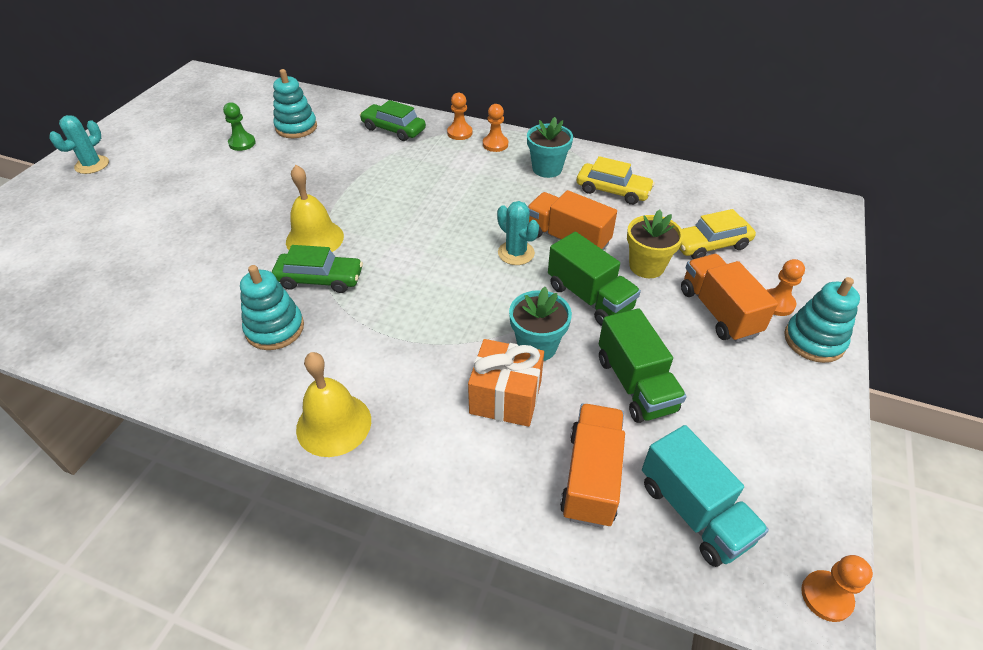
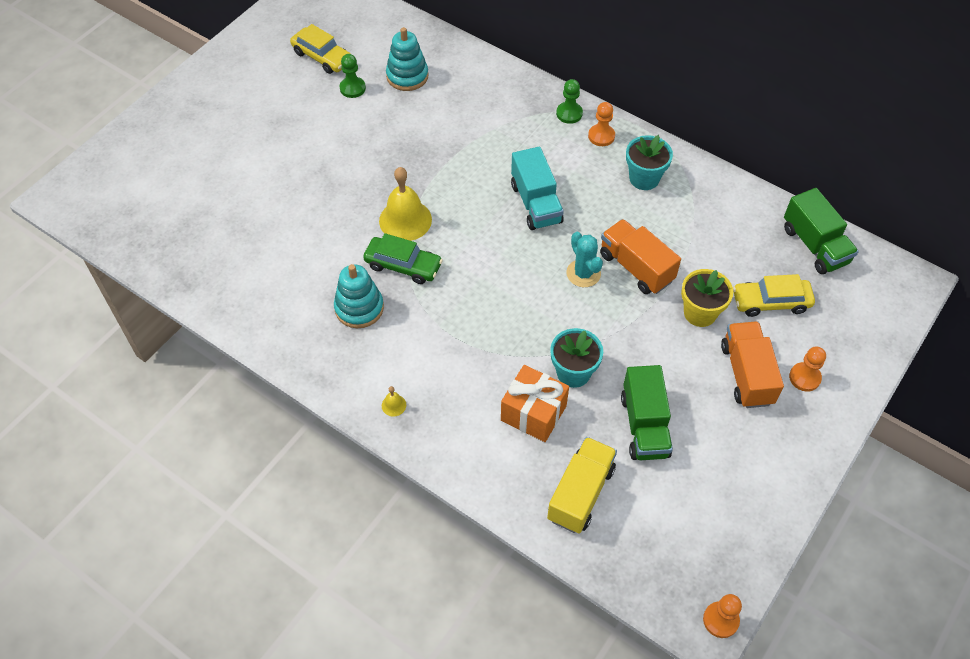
camera: 15 degrees right, 10 degrees up
turquoise cactus [49,115,109,174] -> none
yellow bell [296,352,371,457] -> yellow bell [382,386,406,417], size x0.42
green car [360,100,426,141] -> none
orange pawn [447,93,472,140] -> green pawn [556,79,583,124]
green truck [548,232,641,326] -> green truck moved to [784,188,859,274]
orange truck [560,404,625,528] -> yellow truck [547,437,617,534]
yellow car [577,156,655,205] -> yellow car moved to [290,24,351,74]
turquoise truck [642,425,769,567] -> turquoise truck moved to [511,147,564,230]
turquoise stacking toy [784,277,860,363] -> none

